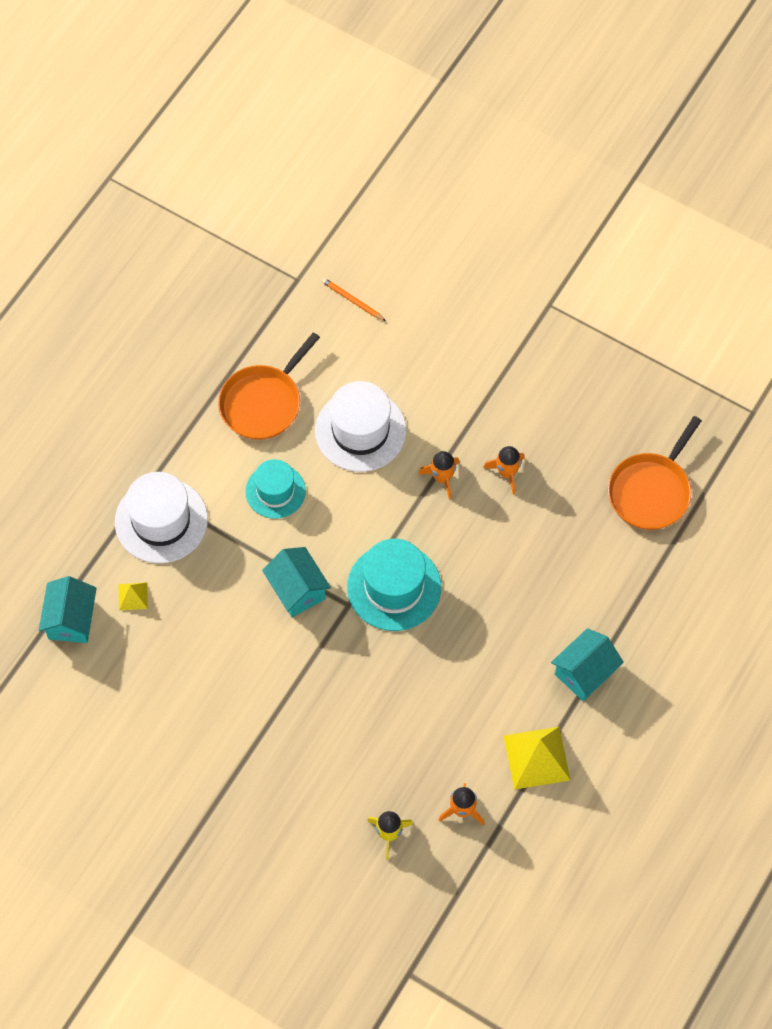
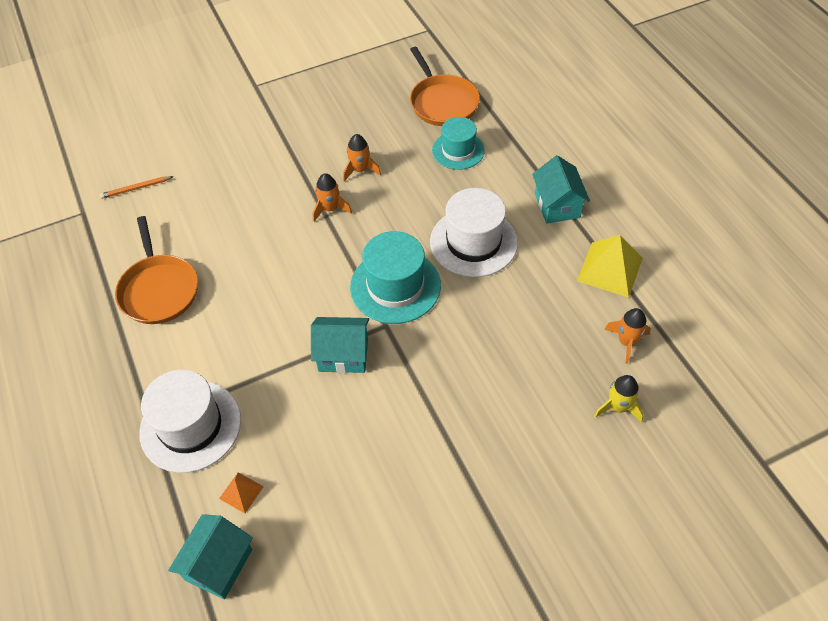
camera: 55 degrees left, 10 degrees down
turquoise house [39,576,97,643] -> turquoise house turned 75 degrees clockwise [168,514,253,599]
yellow pyramid [119,582,148,611] -> orange pyramid [219,472,264,513]
turquoise hat [245,459,306,519] -> turquoise hat moved to [432,117,485,170]
white hat [315,381,406,472] -> white hat moved to [430,188,518,277]

